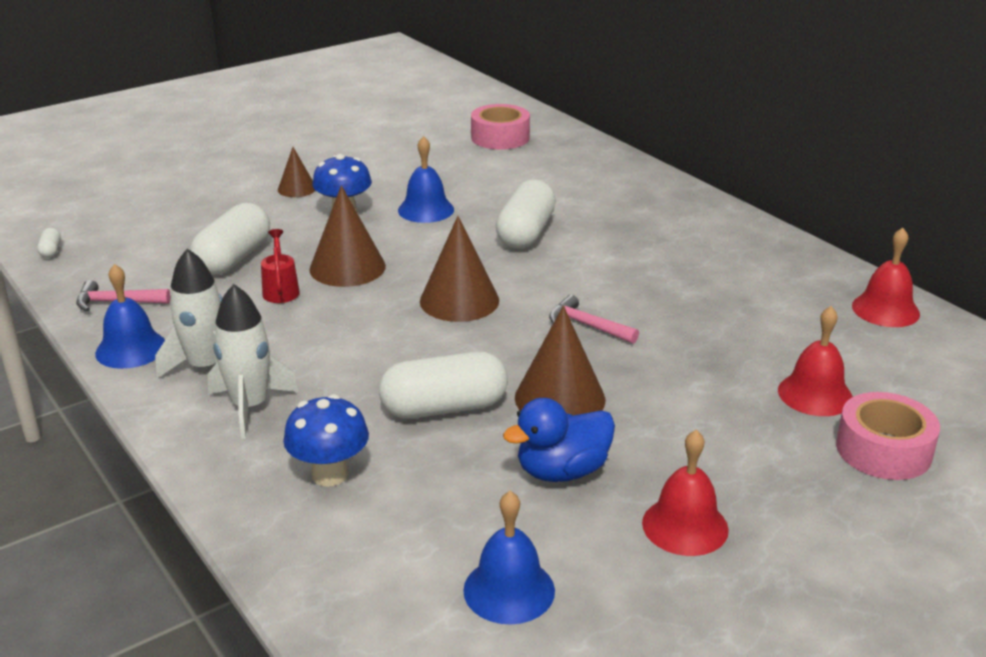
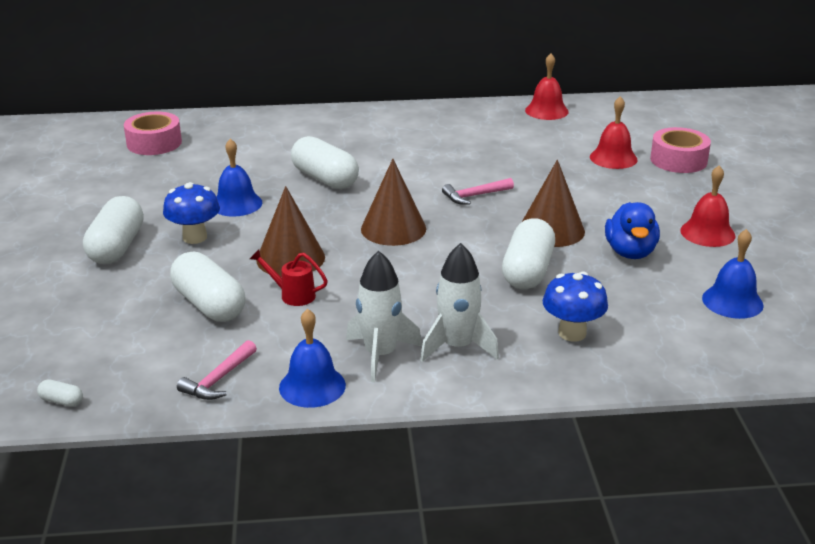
camera: 60 degrees left, 0 degrees up
brown cone [278,147,316,197] -> white capsule [83,196,144,264]

